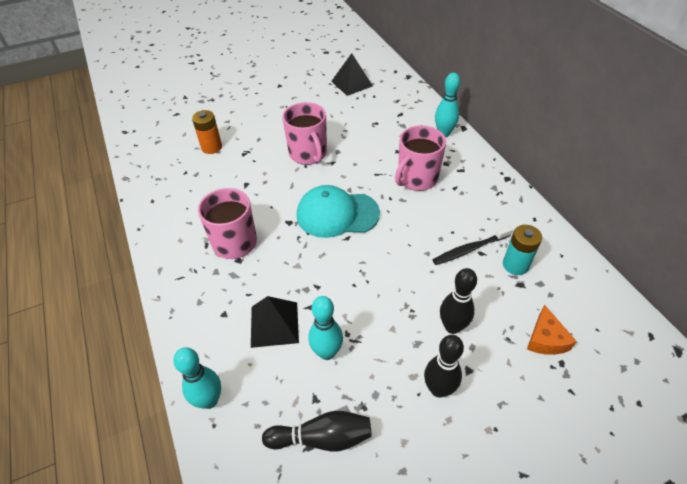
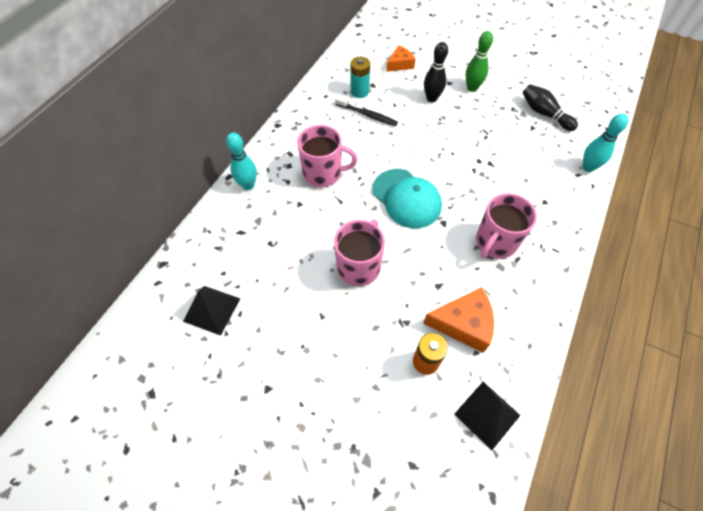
camera: 130 degrees left, 10 degrees up
black pyramid [251,296,299,348] -> black pyramid moved to [454,382,521,450]
turquoise bowling pin [308,296,343,360] -> none
black bowling pin [424,335,464,398] -> green bowling pin [465,31,493,92]
none -> orange cheese [423,287,494,353]

